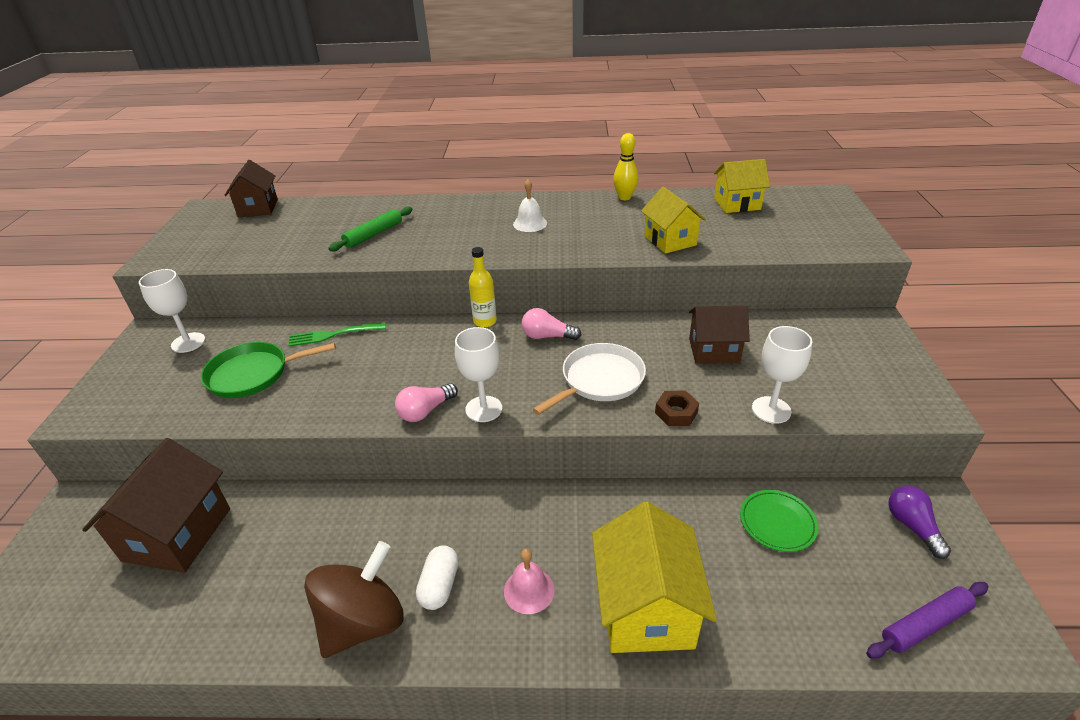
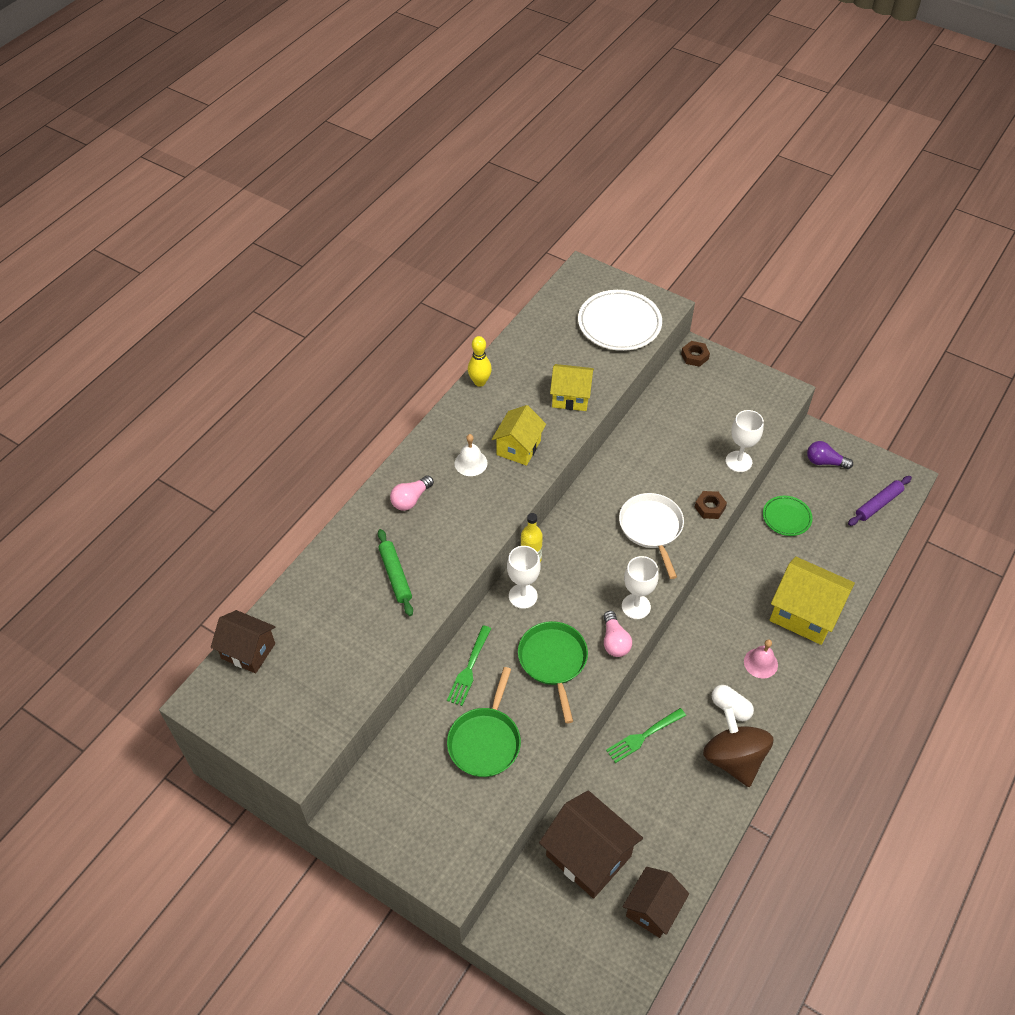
camera: 60 degrees left, 15 degrees up
white goblet [139,269,205,353] -> white goblet moved to [507,546,541,609]
pink light bulb [521,308,582,340] -> pink light bulb moved to [390,475,434,511]
brown house [689,306,750,364] -> brown house moved to [623,867,689,938]
yellow house [714,159,770,213] -> yellow house moved to [492,405,546,466]
purple rolling pin [866,582,988,659] -> purple rolling pin turned 45 degrees clockwise [848,476,912,526]
none -> green pan [518,621,588,723]
none -> white plate [578,290,662,351]
none -> green fork [606,708,686,763]
none -> brown nut [681,341,710,367]

